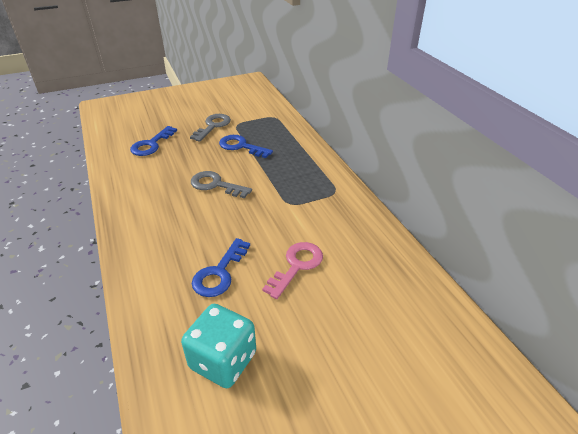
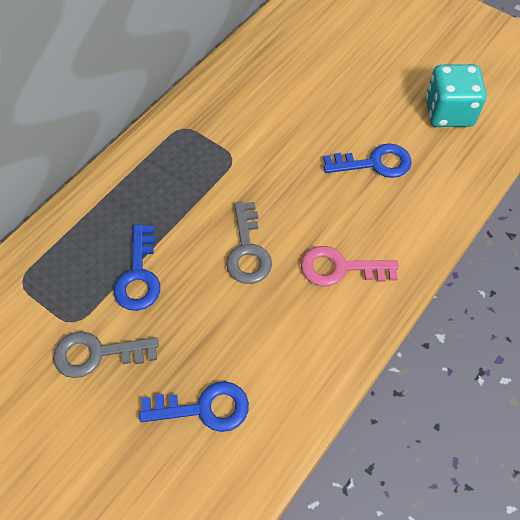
camera: 120 degrees left, 20 degrees up
pink key [262,242,323,299] -> pink key moved to [301,246,399,286]

